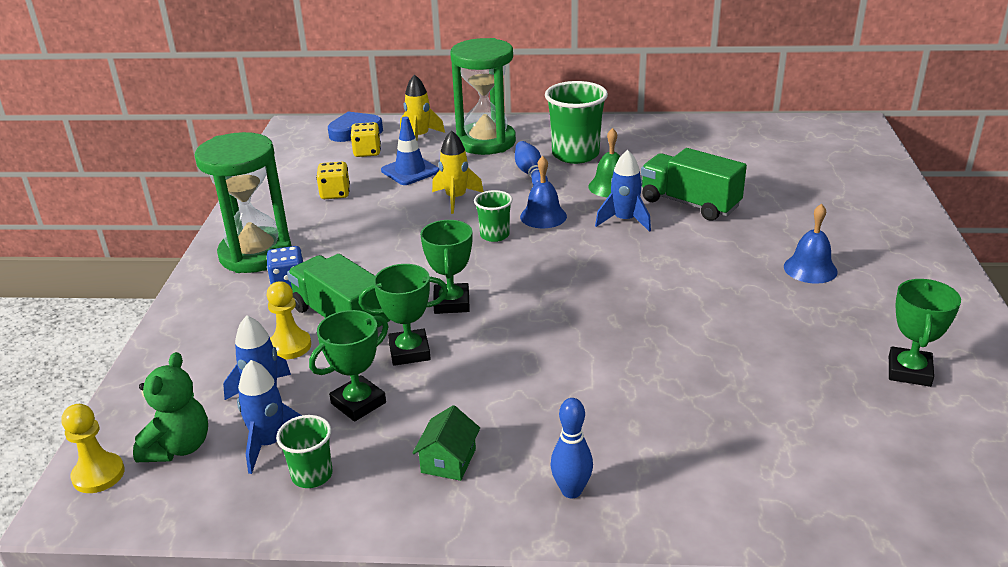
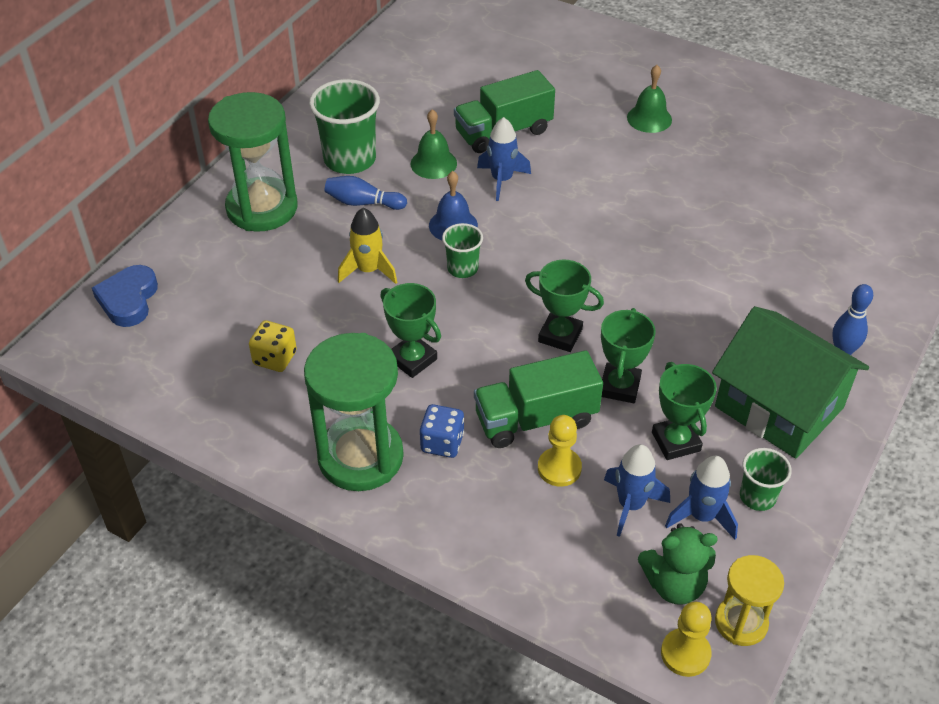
camera: 65 degrees left, 15 degrees up
green teddy bear [133,352,208,462] -> green teddy bear turned 135 degrees clockwise [638,523,718,605]
yellow dice [350,122,381,157] -> none
blue traffic cone [381,117,440,185] -> none
yellow rocket [400,74,445,140] -> none
green house [413,405,480,481] -> green house [712,306,869,459], size x2.45
blue bell [784,204,838,284] -> green bell [627,65,672,133]
green trophy [889,279,961,387] -> green trophy moved to [380,283,441,378]
none -> yellow hourglass [715,555,784,646]

